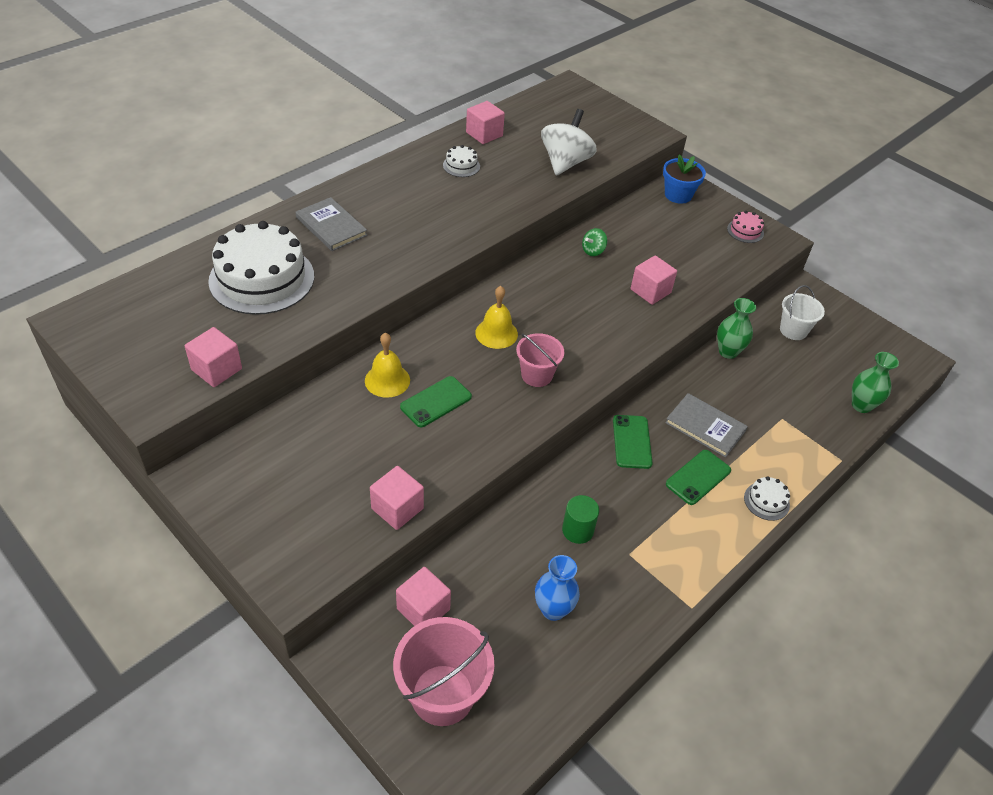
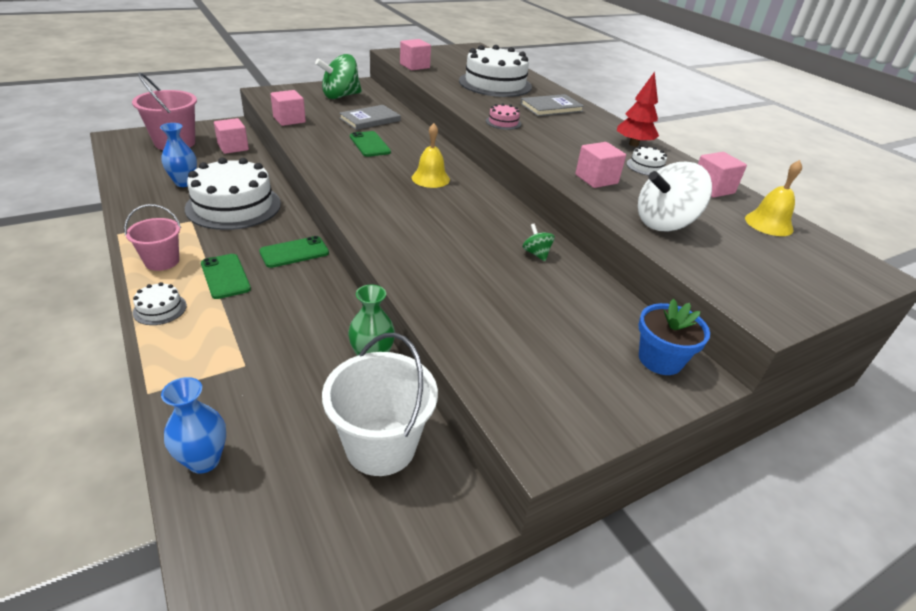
camera: 105 degrees right, 10 degrees down
yellow bell [365,333,410,398] -> yellow bell moved to [745,160,802,236]
pink bucket [516,333,564,387] -> pink bucket moved to [124,204,181,271]
white spinning top [541,109,597,176] -> white spinning top turned 120 degrees clockwise [638,162,712,232]
green cylinder [562,495,599,544] -> white cake [185,157,281,230]
green phone [613,415,653,469] -> green phone turned 45 degrees counterclockwise [259,236,329,268]
pink cube [631,255,677,305] -> pink cube moved to [575,142,626,188]
grey book [665,393,748,458] -> grey book moved to [339,105,401,130]
pink cake [727,211,764,243] -> pink cake moved to [486,103,521,130]
white bucket [780,285,825,340] -> white bucket [322,333,438,476], size x1.63
green vase [852,352,899,413] -> blue vase [161,377,226,474]
none -> green spinning top [315,54,362,99]
none -> red tree [617,72,659,146]

